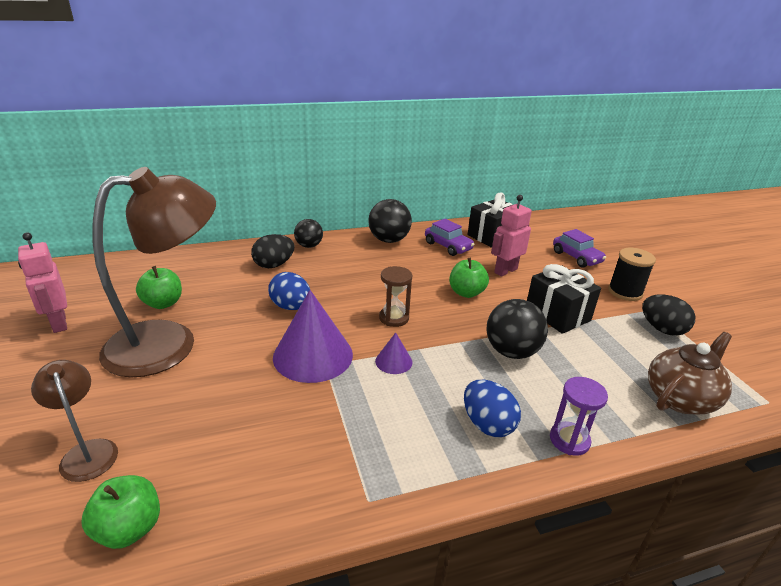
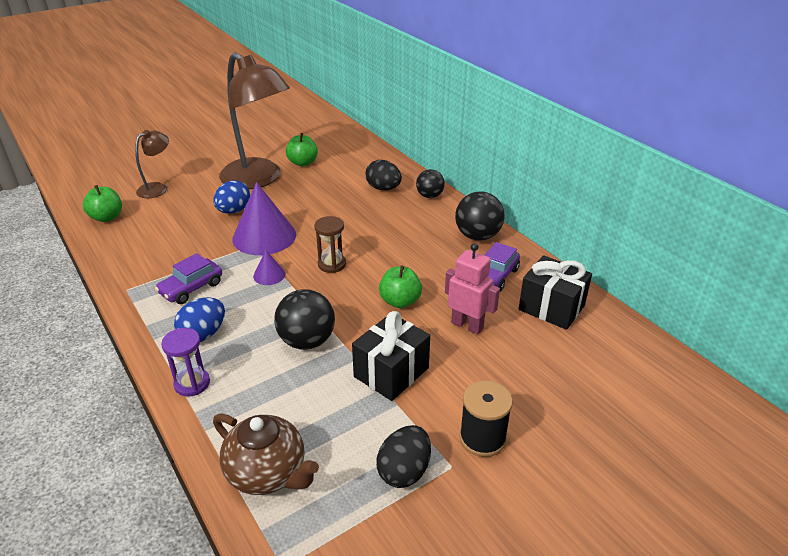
camera: 75 degrees right, 5 degrees up
pink robot [18,232,67,333] -> none
blue egg [268,272,310,310] -> blue egg moved to [213,180,250,214]
purple car [553,229,606,268] -> purple car moved to [155,253,222,304]

